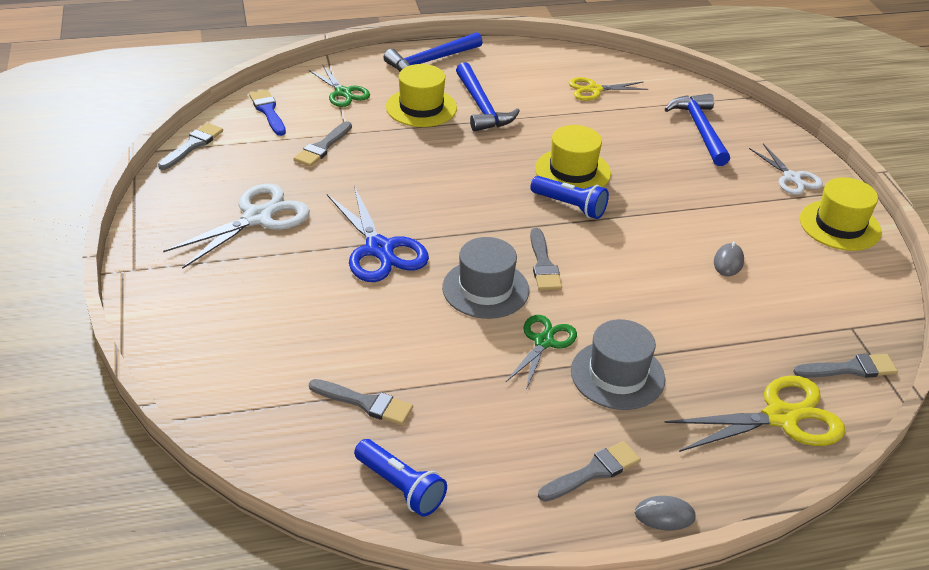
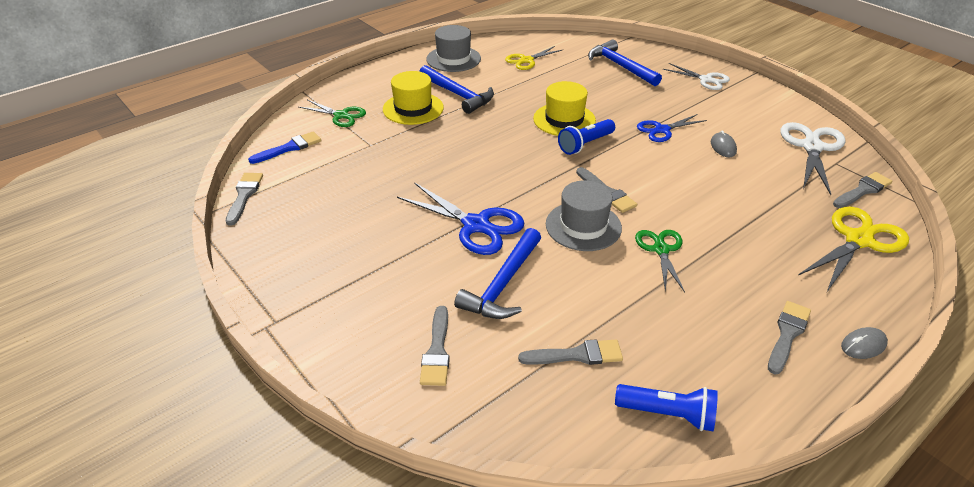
camera: 25 degrees left, 0 degrees up
white scissors [163,183,310,269] -> white scissors moved to [780,122,846,195]
blue brush [249,89,286,136] -> blue brush turned 105 degrees clockwise [248,131,322,164]
grey brush [294,121,352,167] -> grey brush moved to [420,306,450,386]
blue hammer [383,32,483,72] -> blue hammer moved to [454,228,541,319]
blue flashlight [530,176,609,219] -> blue flashlight turned 135 degrees clockwise [558,119,615,155]
grey hat [571,319,665,410] -> grey hat moved to [426,25,481,72]
yellow hat [800,177,882,251] -> none
none -> blue scissors [637,114,707,142]

